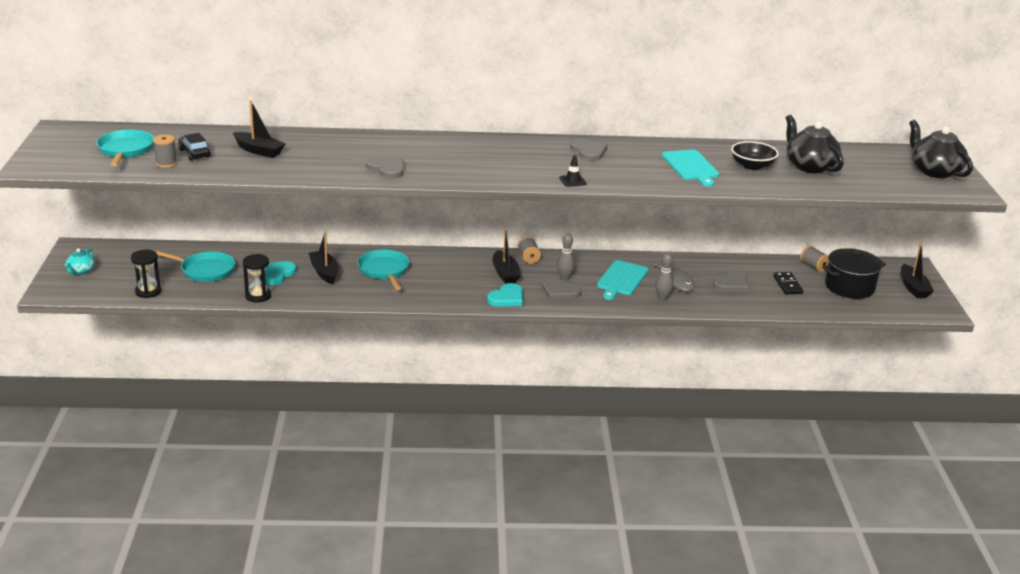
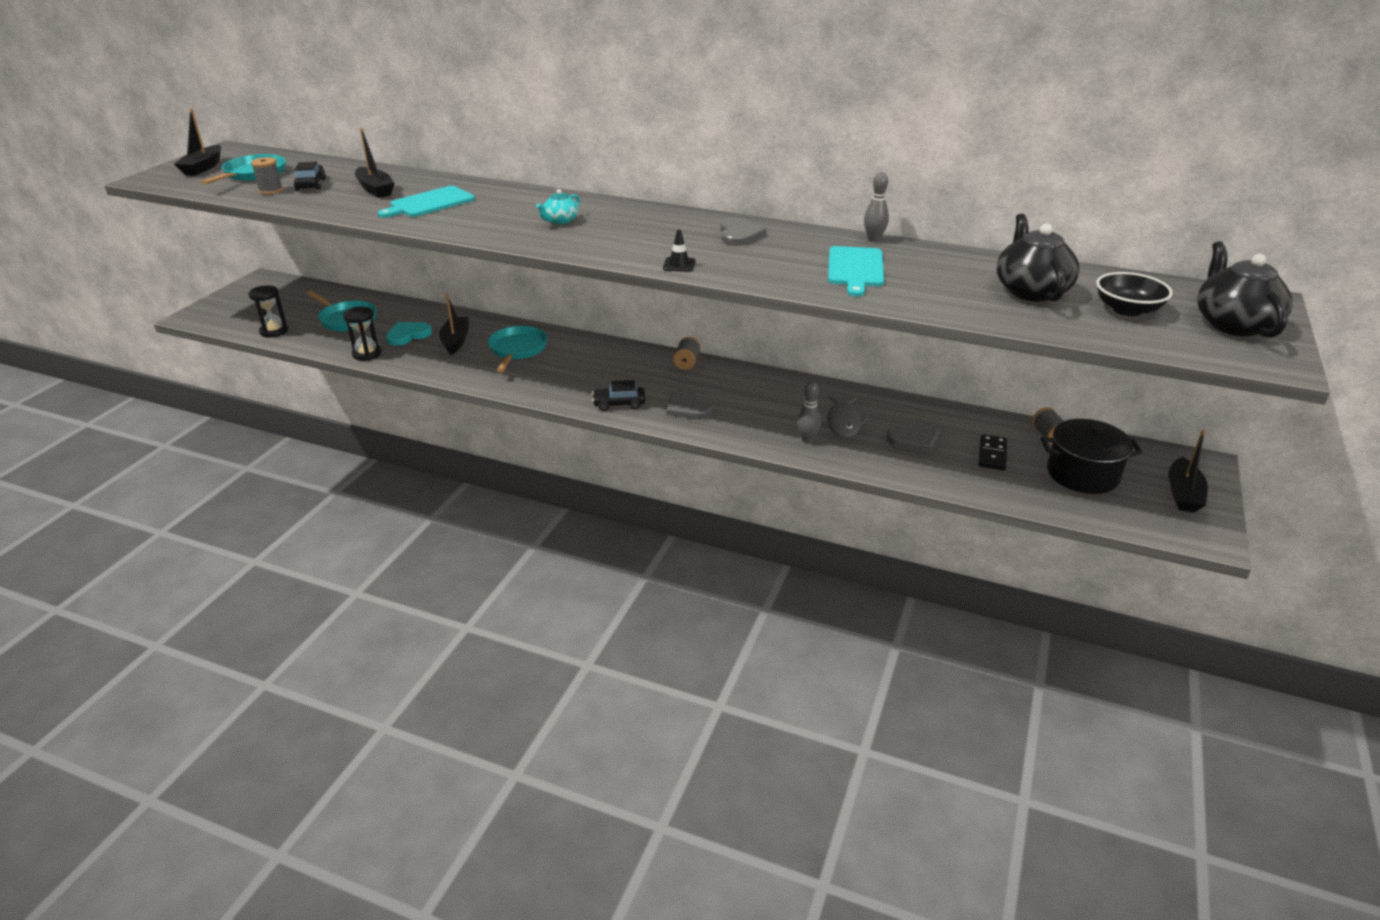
camera: 25 degrees right, 5 degrees up
turquoise teapot [65,248,95,275] -> turquoise teapot moved to [536,189,580,224]
grey heart [366,156,404,179] -> none
turquoise heart [487,283,523,307] -> black car [592,380,645,411]
black boat [493,228,521,284] -> black boat moved to [174,109,221,176]
grey bowling pin [557,234,575,281] -> grey bowling pin moved to [864,172,889,242]
turquoise cutting board [597,260,649,300] -> turquoise cutting board moved to [378,186,475,218]
black bowl [731,141,779,170] -> black bowl moved to [1096,272,1173,316]

